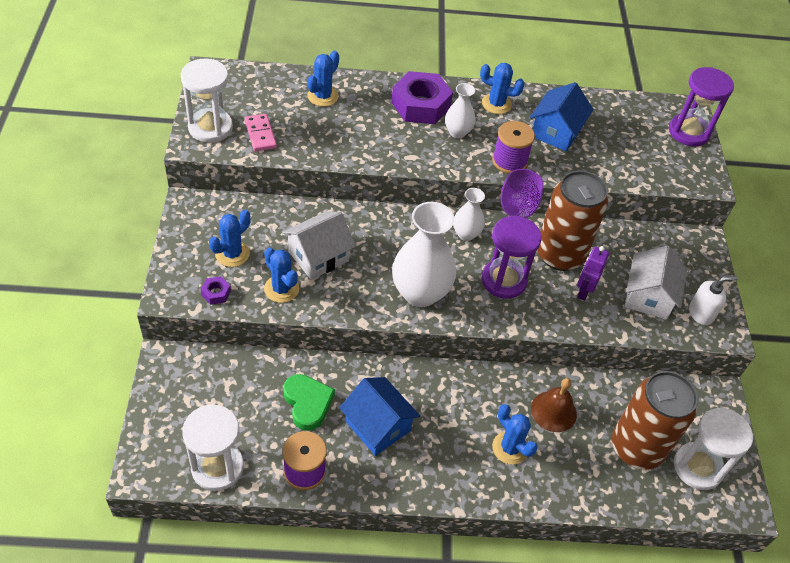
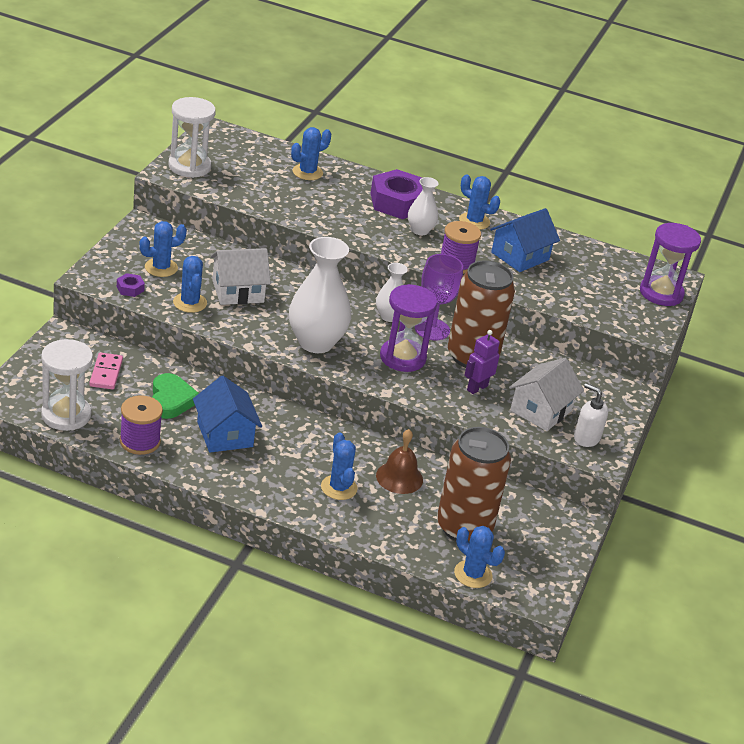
camera: 20 degrees right, 15 degrees down
pink domino [245,114,277,151] -> pink domino moved to [89,352,123,389]
white hourglass [674,408,753,490] -> none
white soap dispenser [689,276,738,325] -> white soap dispenser turned 150 degrees counterclockwise [574,383,608,447]
none -> blue cactus [454,526,505,588]

